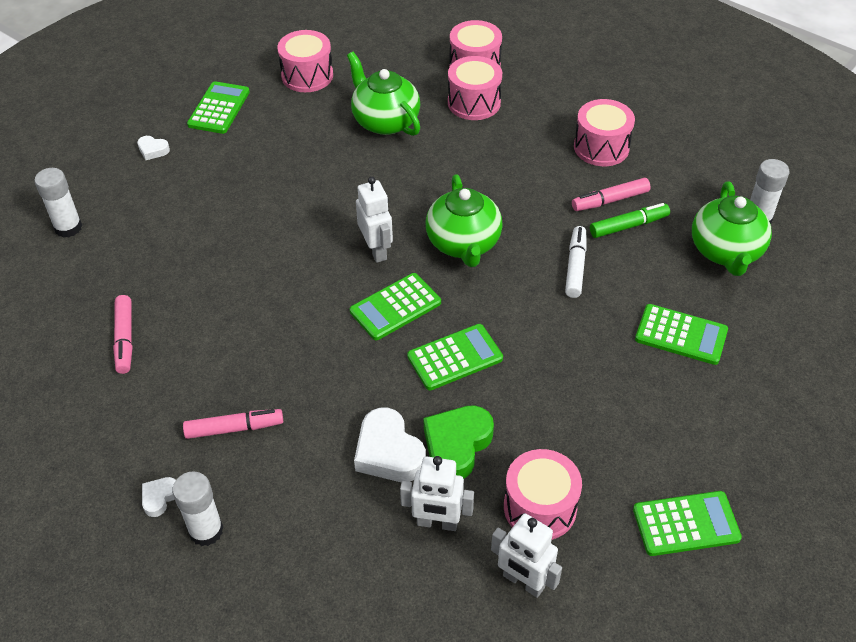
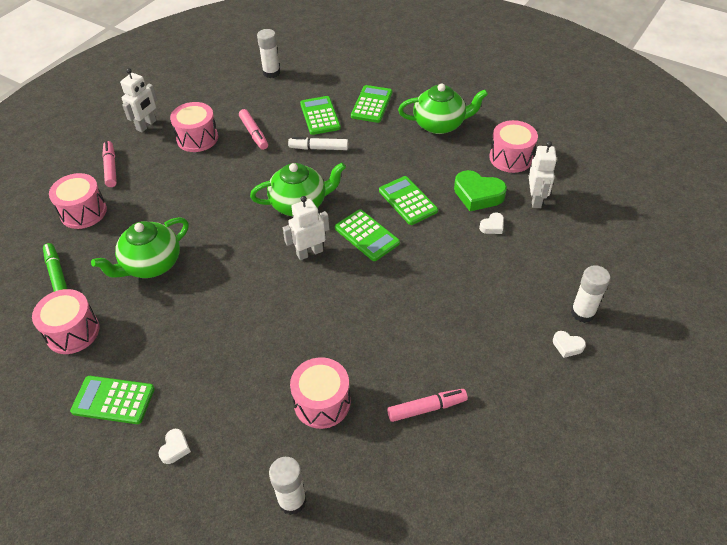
camera: 95 degrees left, 0 degrees up
pink marker [183,409,283,439] -> pink marker moved to [102,141,117,187]
white heart [354,408,426,482] -> white heart [479,213,504,234], size x0.50
pink drum [448,56,502,120] -> pink drum moved to [290,357,350,429]
white robot [491,514,562,598] -> white robot moved to [120,68,157,132]
green marker [590,203,670,238] -> green marker moved to [43,243,67,292]
green calculator [633,491,742,556] -> green calculator moved to [300,96,341,135]
green teapot [692,181,772,276] -> green teapot moved to [398,83,488,134]

